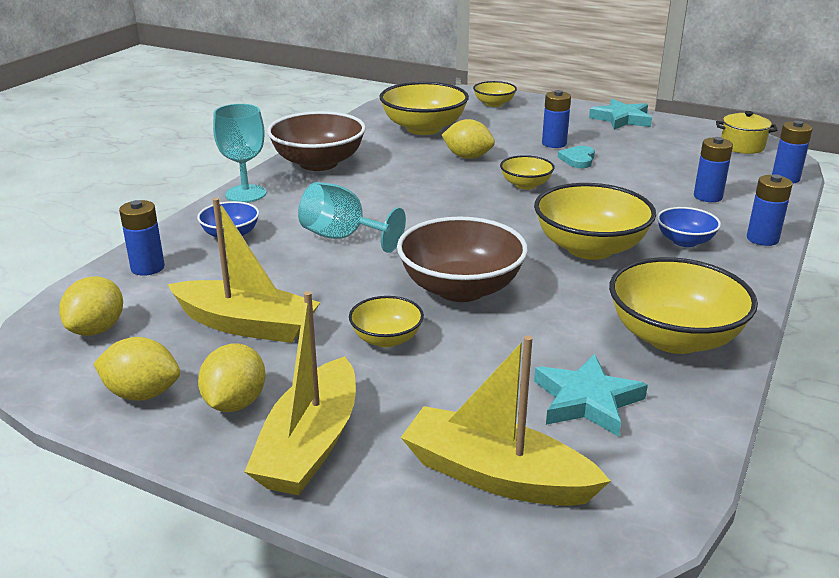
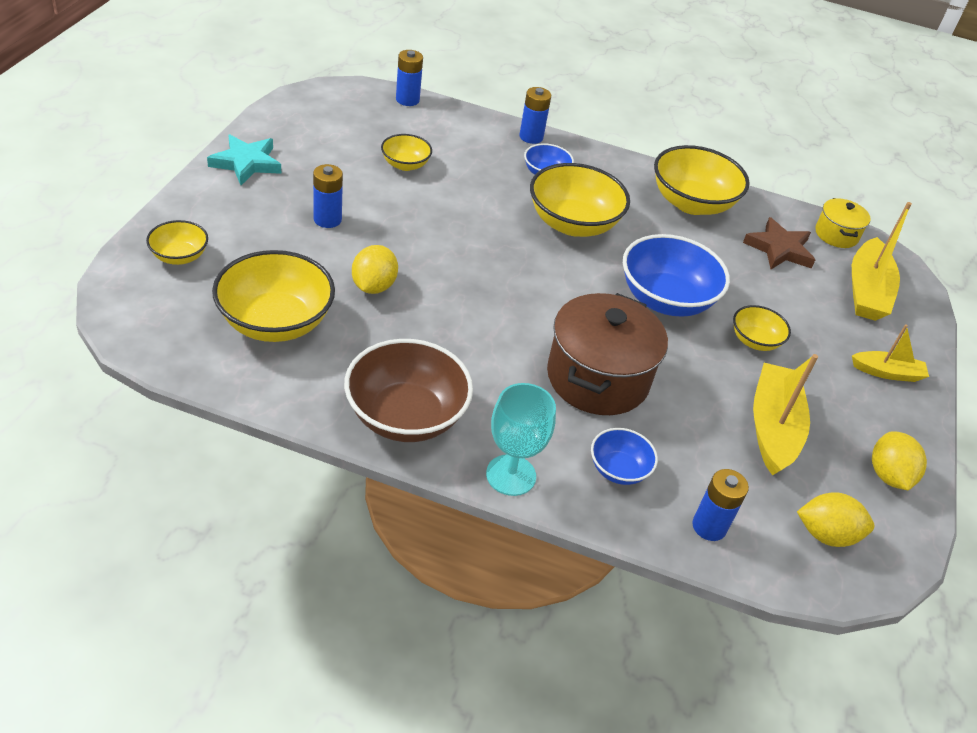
camera: 105 degrees left, 15 degrees up
yellow lemon [198,344,265,412] -> none
yellow boat [244,291,356,495] -> yellow boat [852,324,929,382], size x0.58
turquoise goblet [298,182,406,253] -> brown pot [547,293,668,415]
brown bowl [397,216,528,302] -> blue bowl [623,234,730,317]
yellow bowl [500,155,555,190] -> yellow bowl moved to [381,134,432,171]
turquoise star [534,354,648,437] -> brown star [743,217,815,269]
turquoise heart [558,146,595,168] -> none
blue battery [694,137,733,202] -> none
yellow pot [716,111,777,154] -> yellow pot moved to [815,198,871,248]

